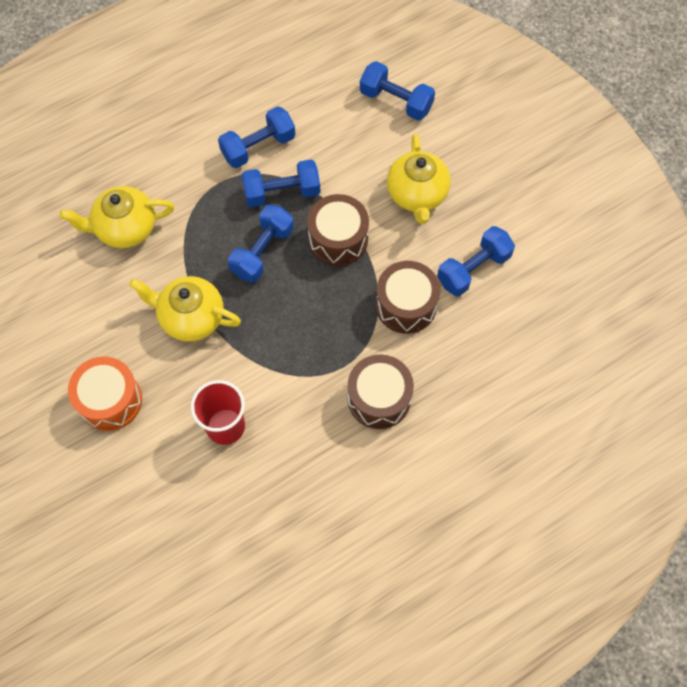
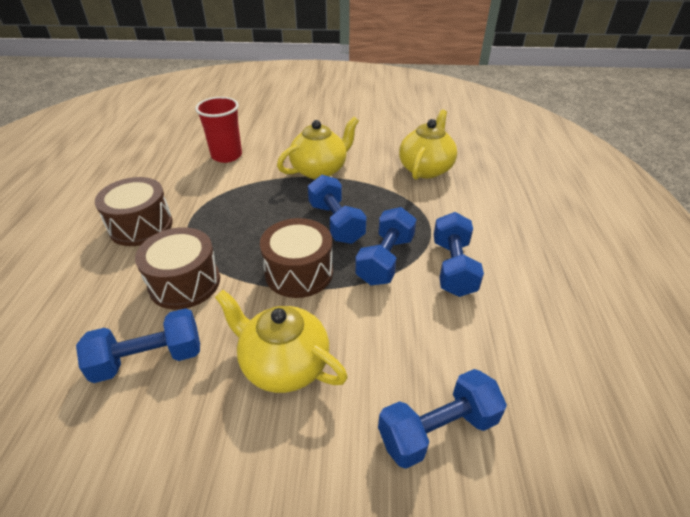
camera: 125 degrees right, 25 degrees down
orange drum [68,357,142,431] -> none
blue dumbbell [437,226,515,296] -> blue dumbbell turned 75 degrees clockwise [76,308,200,383]

